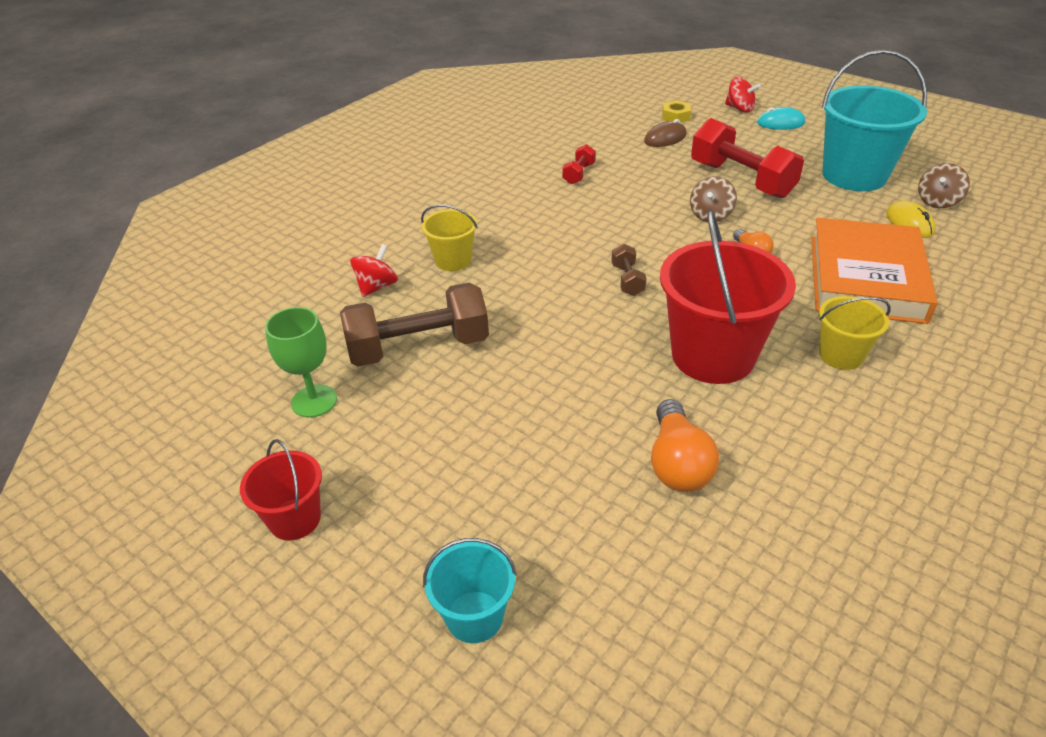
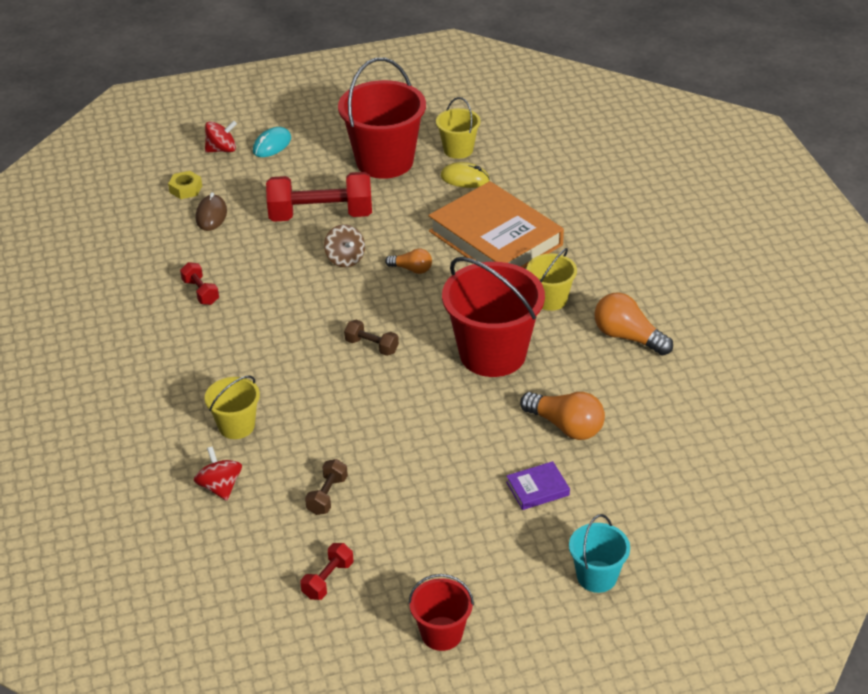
camera: 55 degrees left, 0 degrees up
green goblet [265,307,337,418] -> red dumbbell [300,543,354,600]
brown dumbbell [340,283,489,367] -> brown dumbbell [305,459,348,515], size x0.46
turquoise bucket [822,50,927,191] -> red bucket [338,58,426,179]
brown spinning top [918,163,970,208] -> yellow bucket [436,97,481,159]
none -> purple book [506,461,570,510]
none -> orange light bulb [594,293,673,356]

